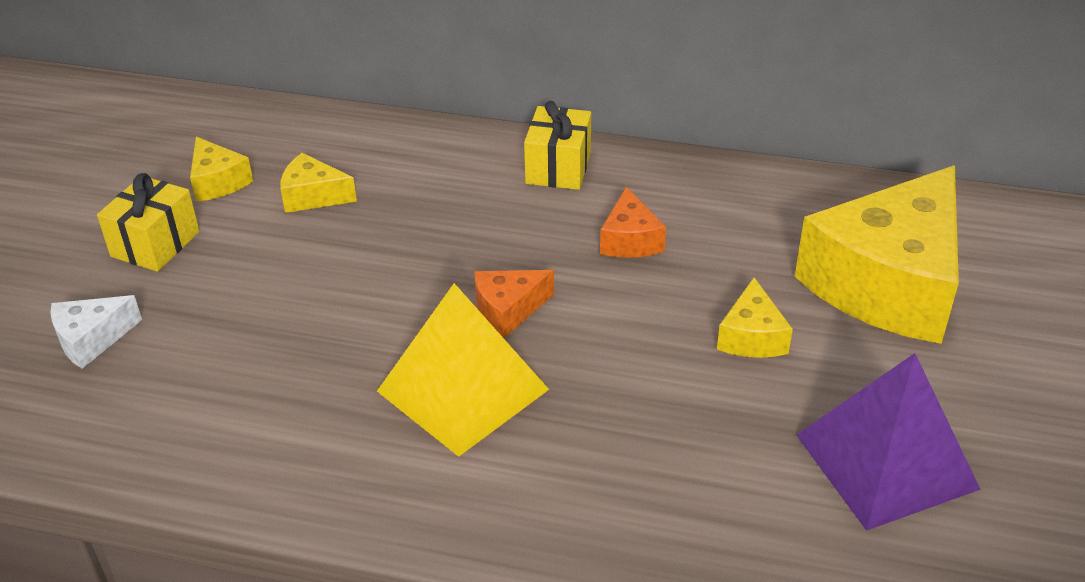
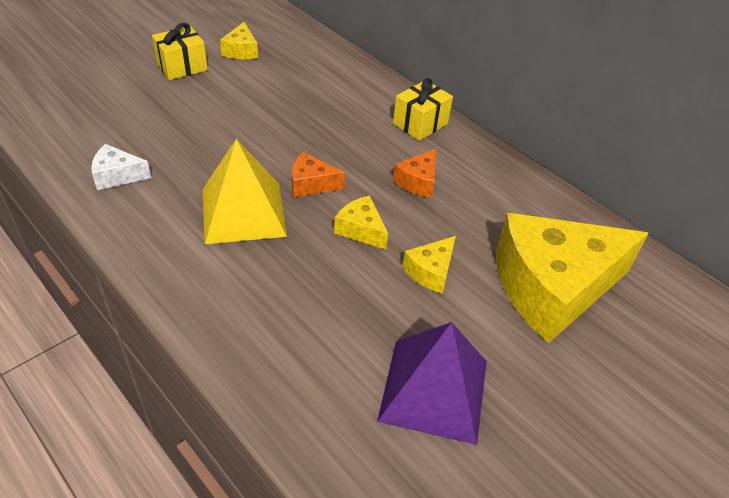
camera: 30 degrees right, 5 degrees up
white cheese [50,295,142,369] -> white cheese moved to [91,144,151,190]
yellow cheese [280,153,357,213] -> yellow cheese moved to [334,195,388,250]

